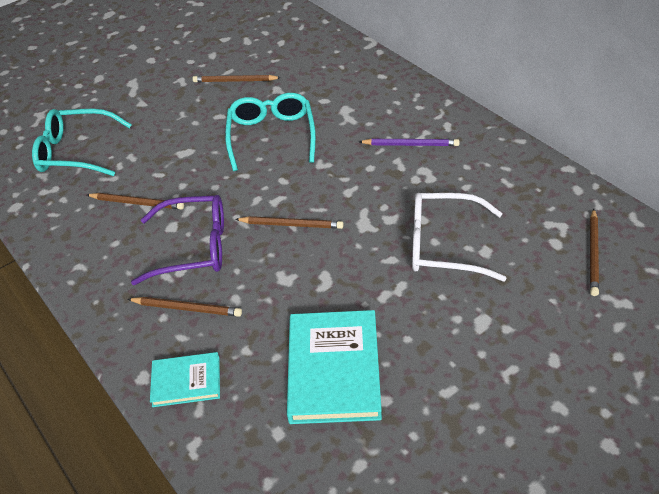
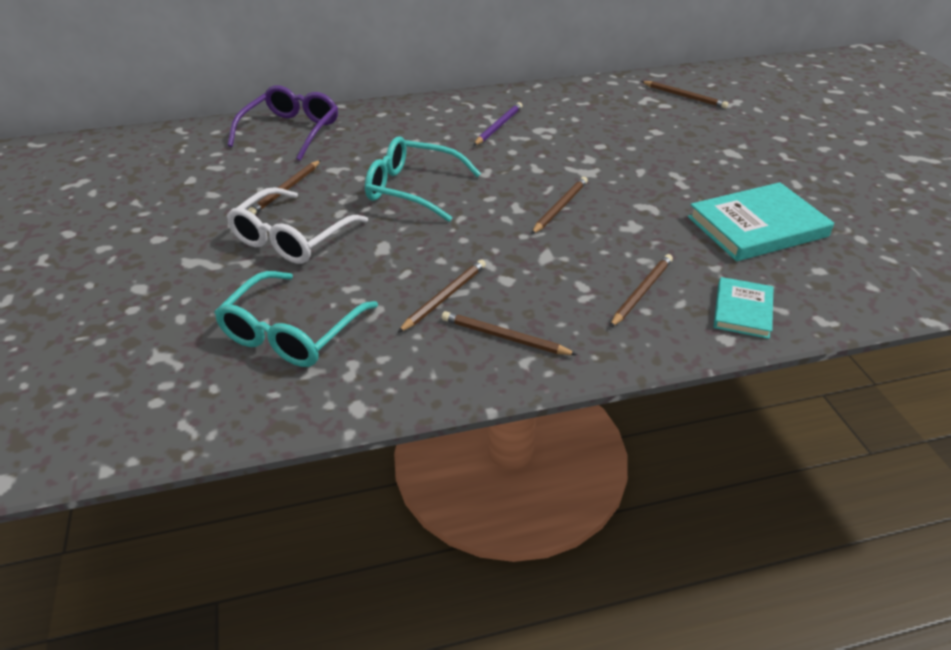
camera: 70 degrees left, 5 degrees down
purple glasses [131,195,224,285] -> purple glasses moved to [228,85,338,161]
turquoise book [287,310,382,424] -> turquoise book turned 45 degrees counterclockwise [688,182,834,261]
white glasses [412,193,506,281] -> white glasses moved to [227,187,368,264]
none -> brown pencil [442,311,577,355]

